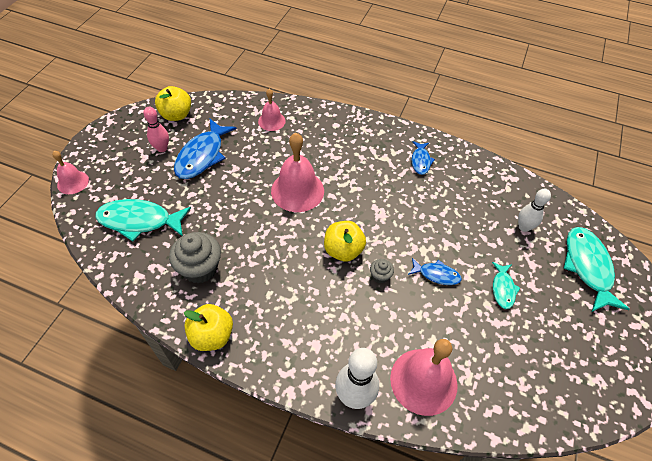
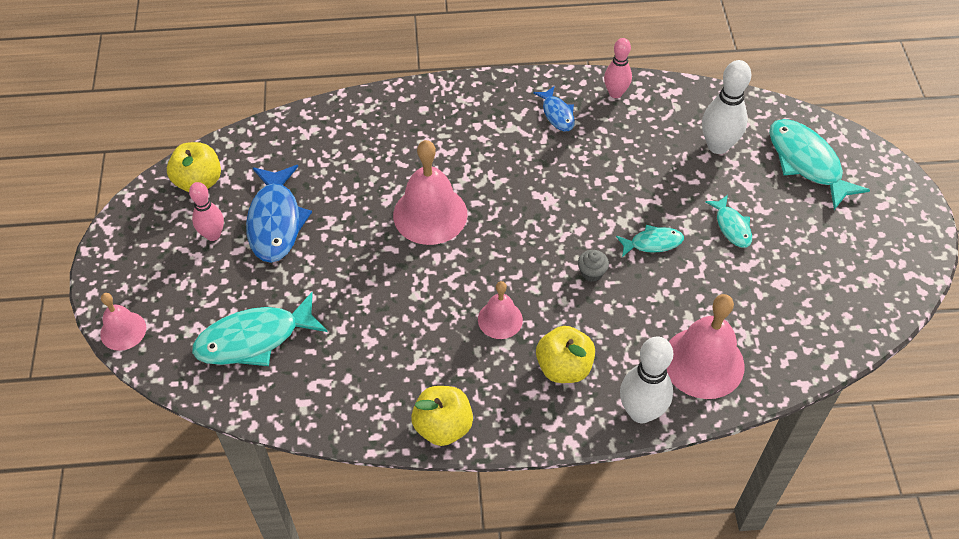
camera: 25 degrees left, 0 degrees up
grey cupcake [169,232,221,283] -> none
pink bell [258,89,286,131] -> pink bell moved to [478,281,523,339]
yellow apple [324,221,366,262] -> yellow apple moved to [536,326,595,383]
blue fish [408,258,462,285] -> turquoise fish [616,225,684,257]
white bowling pin [518,189,551,232] -> white bowling pin [702,60,751,154], size x1.53
none -> pink bowling pin [604,38,632,98]

